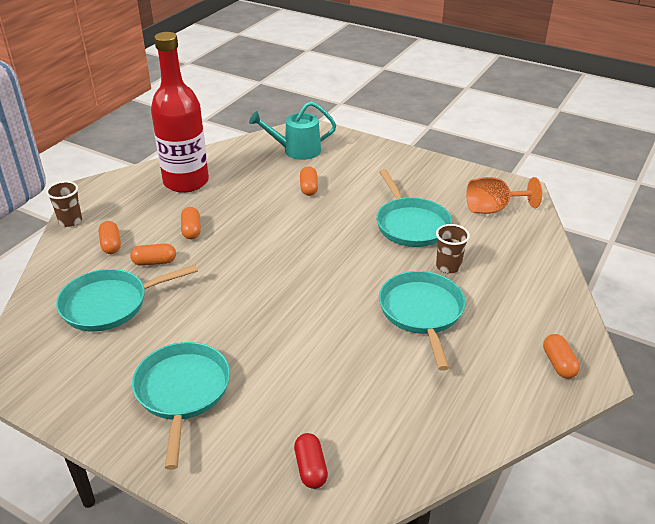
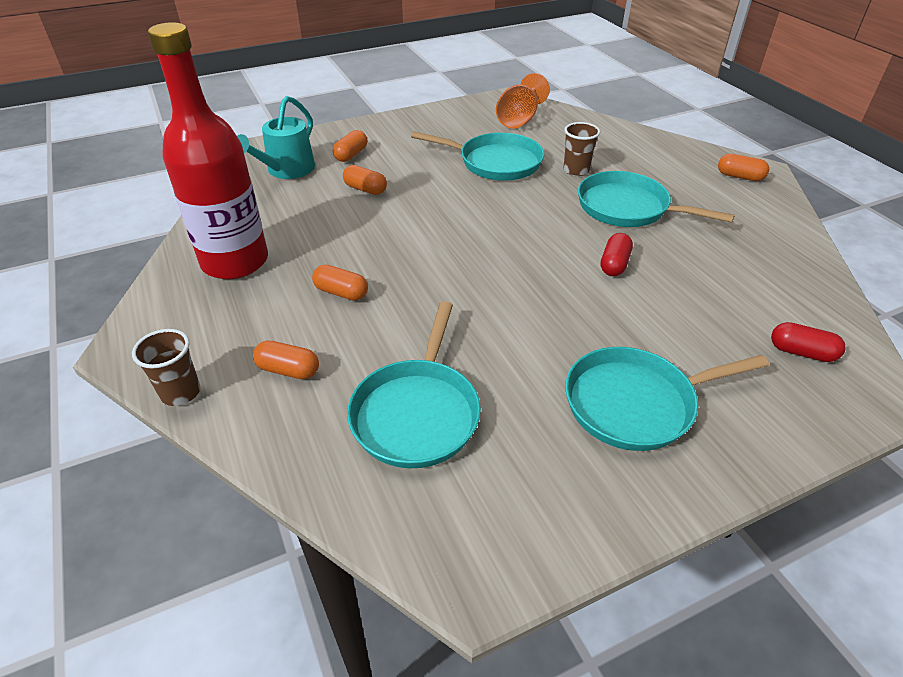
camera: 55 degrees left, 5 degrees up
orange capsule [130,244,176,266] -> orange capsule moved to [333,130,367,162]
turquoise pan [132,342,230,470] -> turquoise pan turned 45 degrees counterclockwise [565,347,769,451]
none -> red capsule [601,233,633,276]

